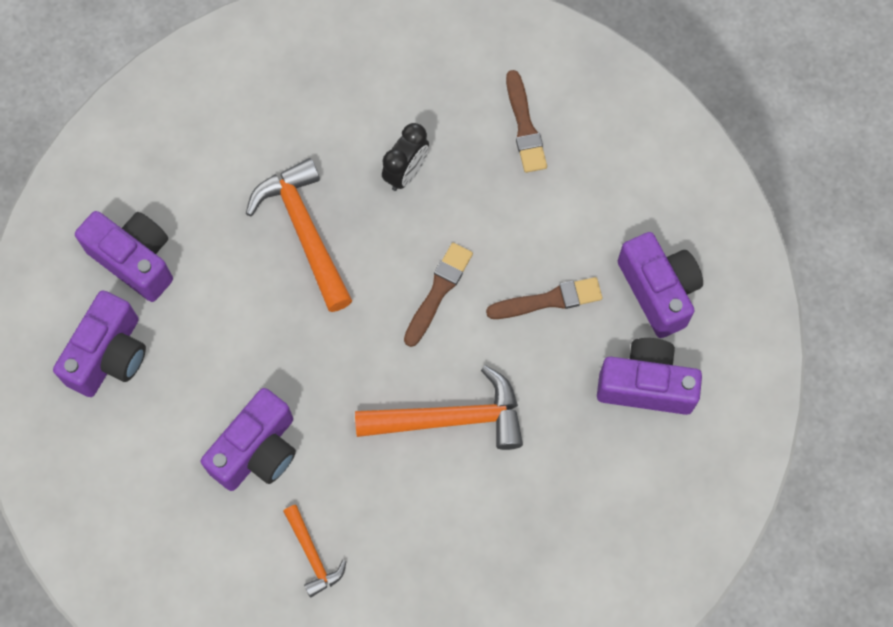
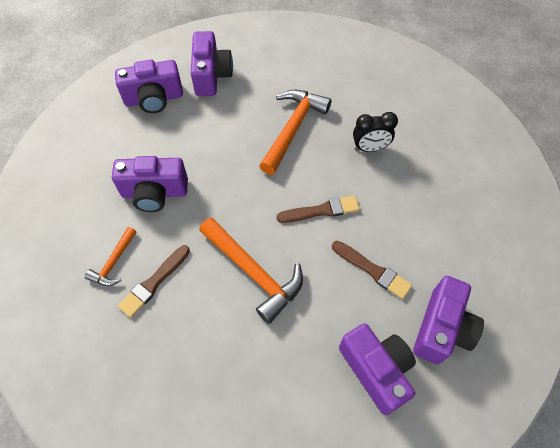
camera: 50 degrees right, 10 degrees down
brown brush [506,70,547,173] -> brown brush moved to [118,245,190,318]

